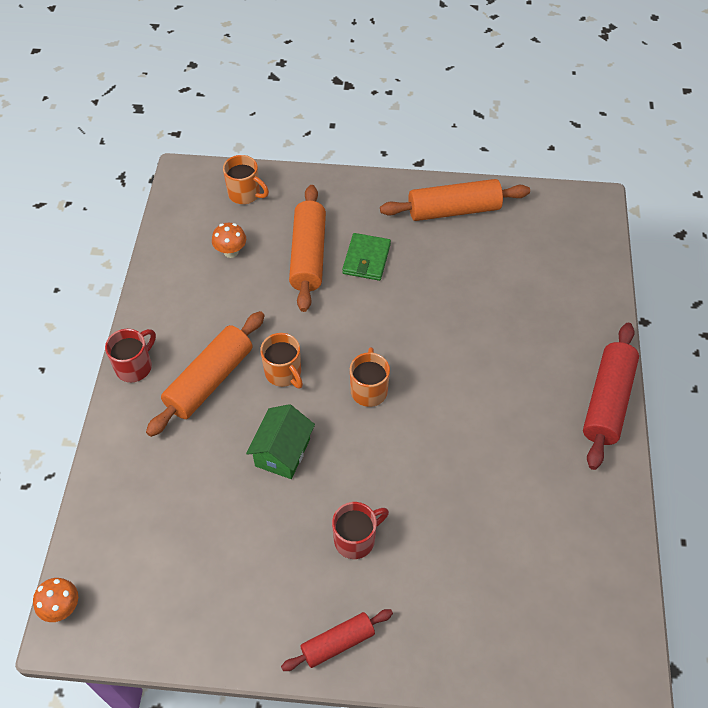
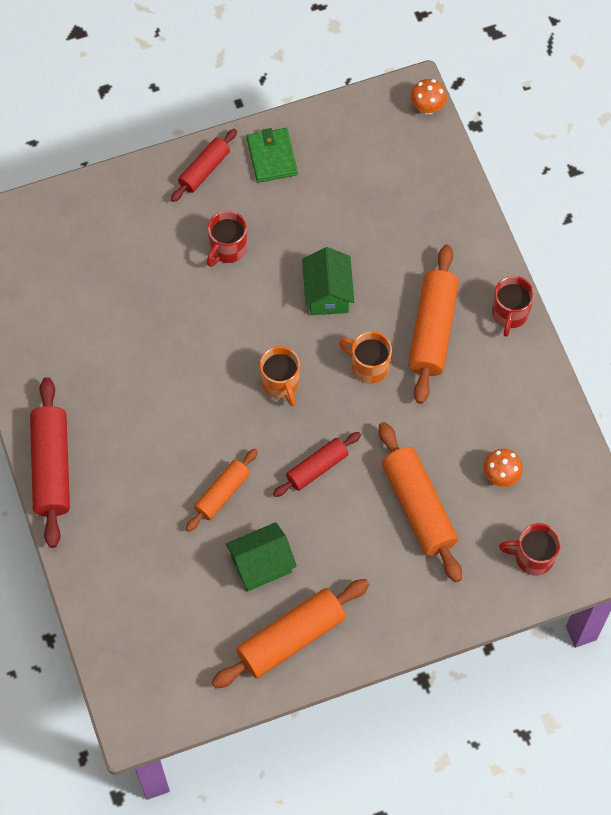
camera: 155 degrees right, 10 degrees up
orange mug [223,155,269,204] -> red mug [499,523,561,575]
green wallet [342,233,391,281] -> green wallet moved to [247,128,298,183]
none -> orange rolling pin [186,449,258,532]
none -> green house [226,522,297,591]
none -> red rolling pin [273,432,361,497]

